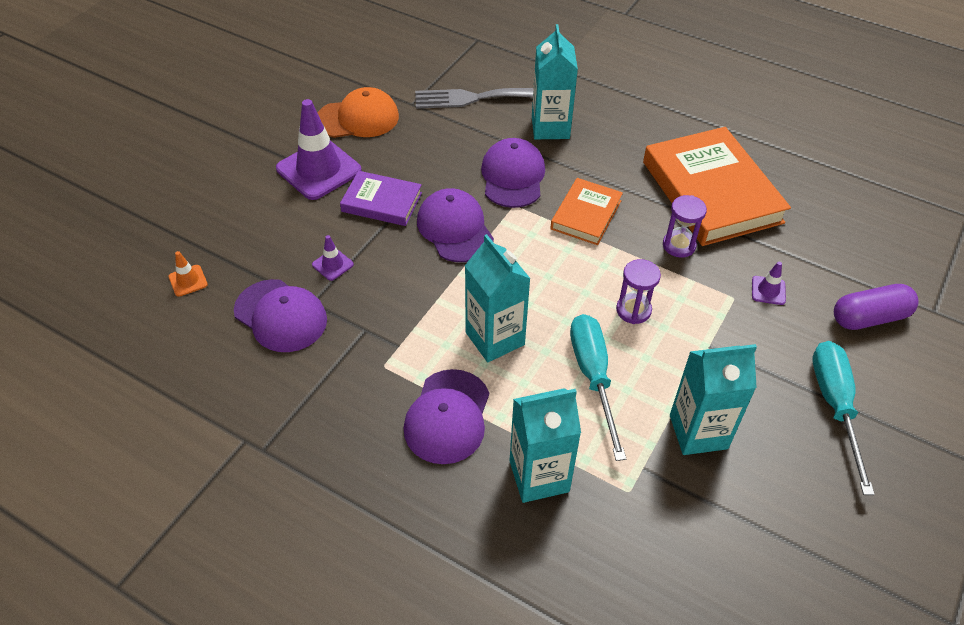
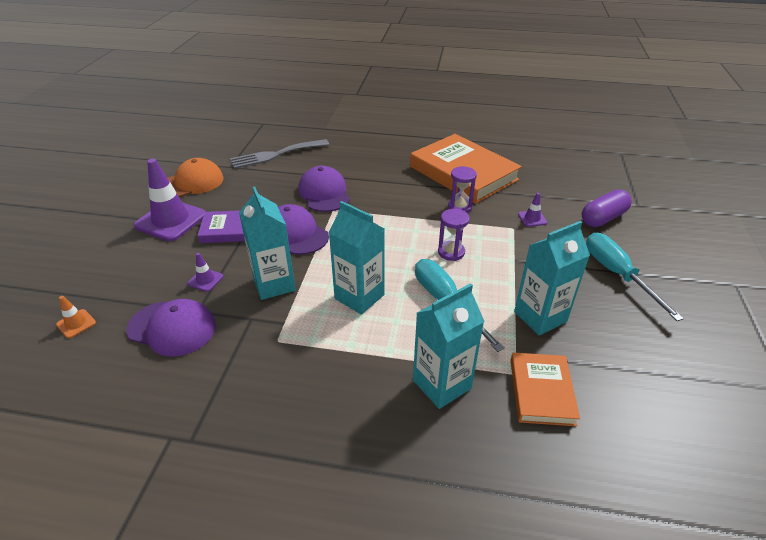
camera: 20 degrees left, 10 degrees down
purple cap [404,369,489,464] -> none
turquoise carton [532,24,578,139] -> turquoise carton moved to [239,187,296,300]
orange book [550,178,623,245] -> orange book moved to [510,353,580,426]

